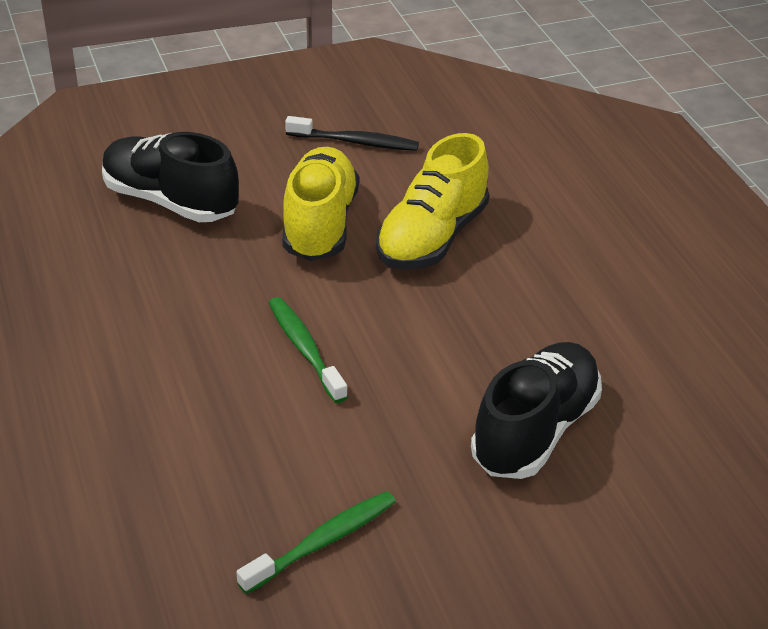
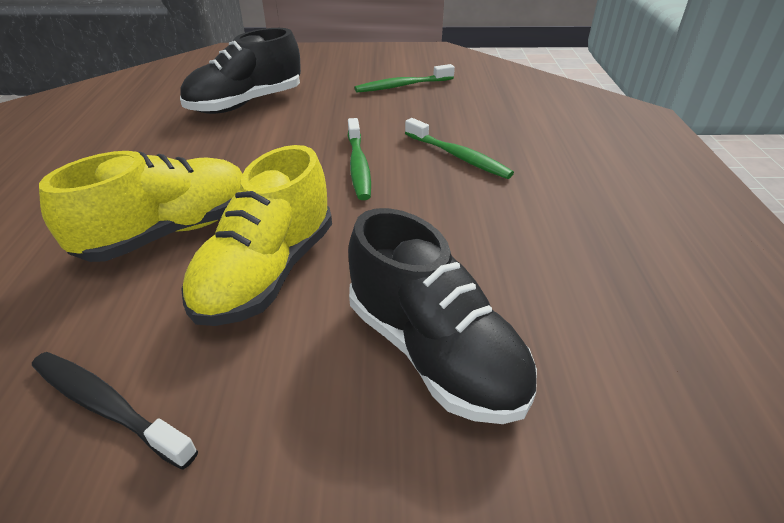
camera: 160 degrees left, 0 degrees up
none -> green toothbrush [405,118,514,179]

